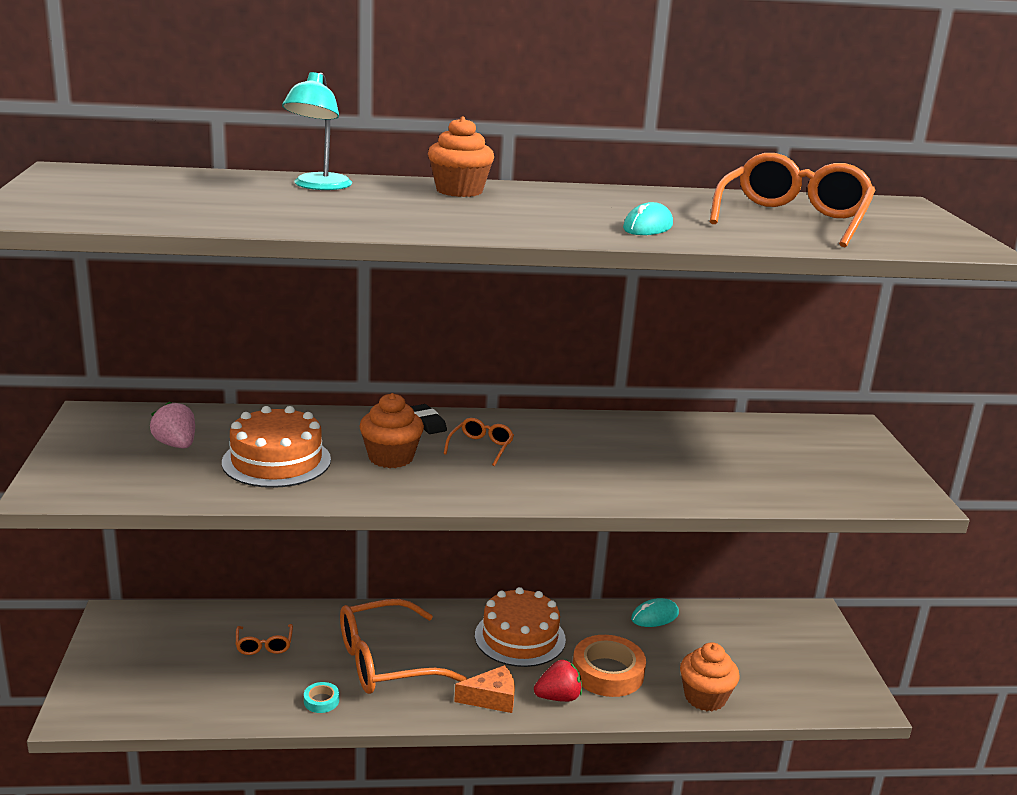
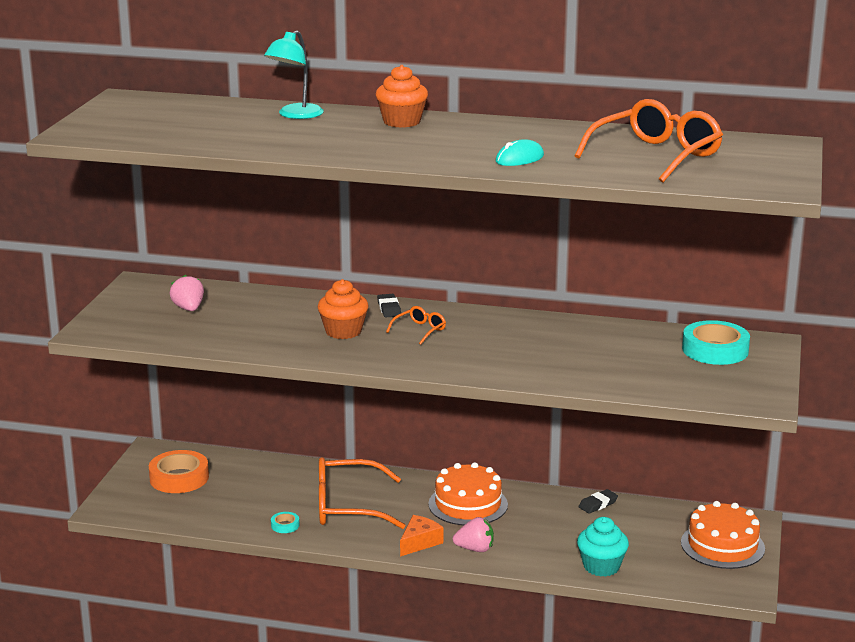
camera: 20 degrees right, 0 degrees up
orange cake [222,406,331,488] -> orange cake moved to [681,501,765,569]
orange glasses [236,624,293,655] -> none
orange cheese [454,665,515,713] -> orange cheese turned 60 degrees counterclockwise [400,515,443,557]
red strawberry [534,660,582,702] -> pink strawberry [453,517,494,552]
orange tape [573,635,646,697] -> orange tape moved to [149,450,209,493]
turquoise mouse [631,598,679,627] -> black eraser [578,489,618,514]
orange cupcake [680,643,740,711] -> turquoise cupcake [577,517,629,577]
none -> turquoise tape [682,320,750,365]

